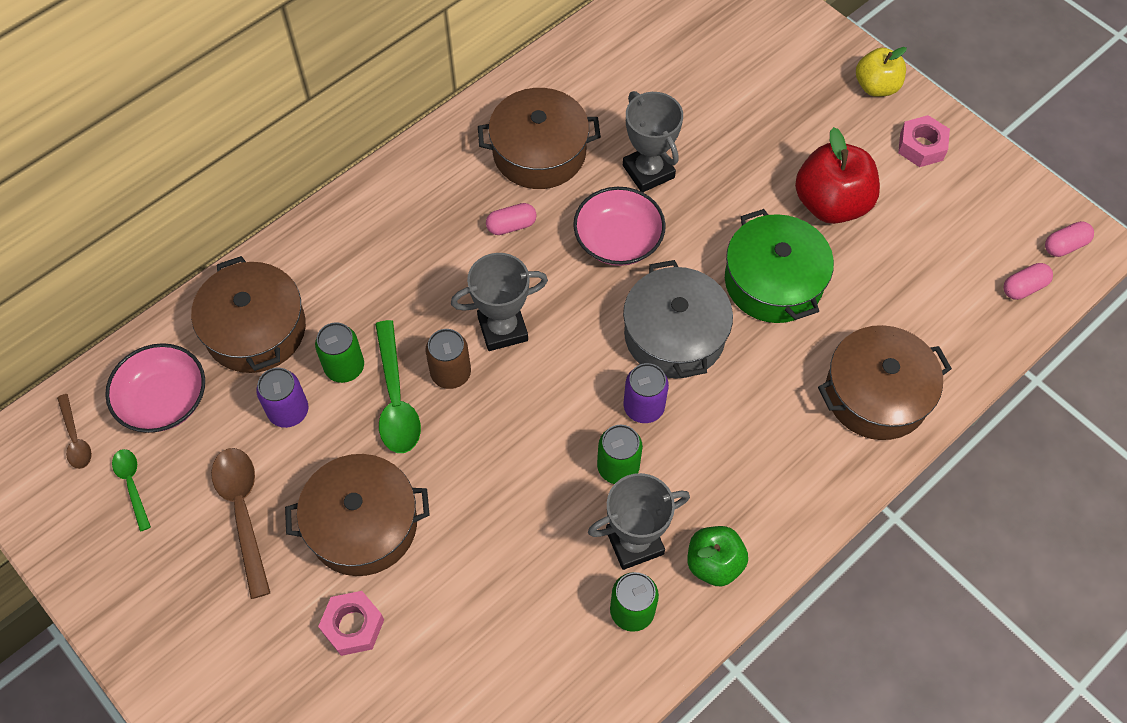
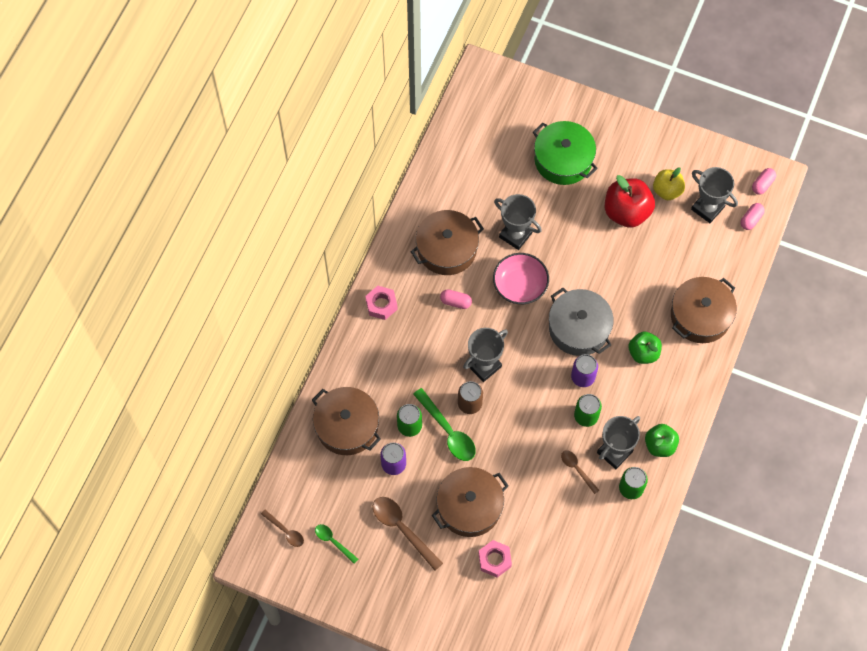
camera: 25 degrees left, 5 degrees up
pink bowl [105,343,205,433] -> none
pink capsule [486,203,537,235] -> pink capsule turned 60 degrees clockwise [440,289,472,309]
green pot [725,209,834,323] -> green pot moved to [533,121,598,185]
yellow apple [856,47,907,97] -> yellow apple moved to [653,167,685,200]
pink nut [898,115,950,167] -> pink nut moved to [365,286,398,320]
none -> brown spoon [561,450,599,494]
none -> green apple [629,331,662,364]
none -> grey trophy [691,167,738,223]

